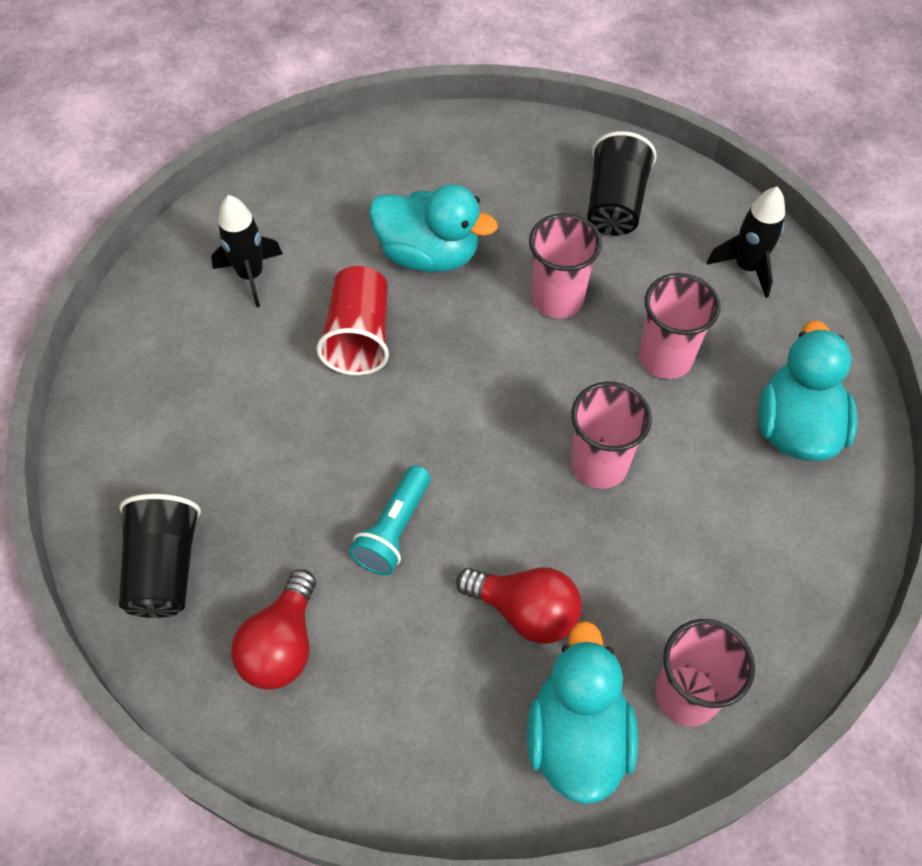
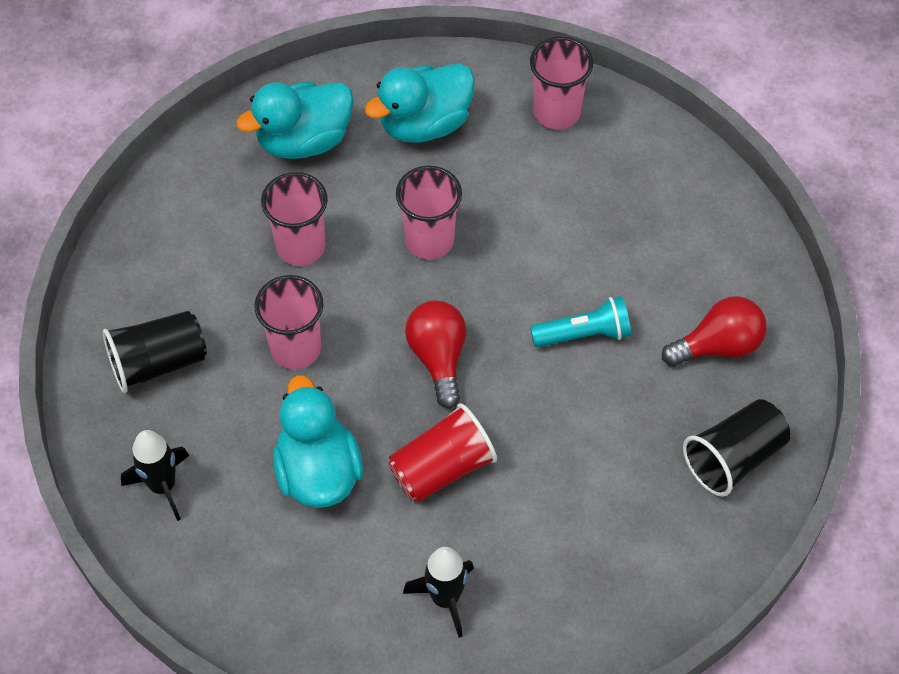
camera: 125 degrees left, 0 degrees up
red light bulb [456,567,582,644] -> red light bulb moved to [405,300,466,409]
turquoise duck [527,621,638,804] -> turquoise duck moved to [365,63,475,143]
black rocket [706,187,785,298] -> black rocket moved to [121,430,189,521]

